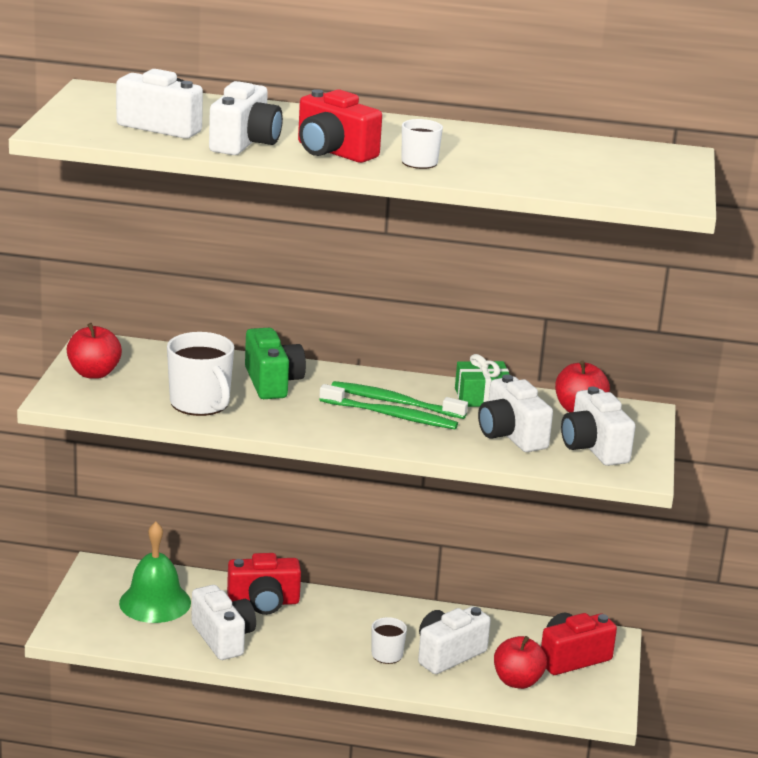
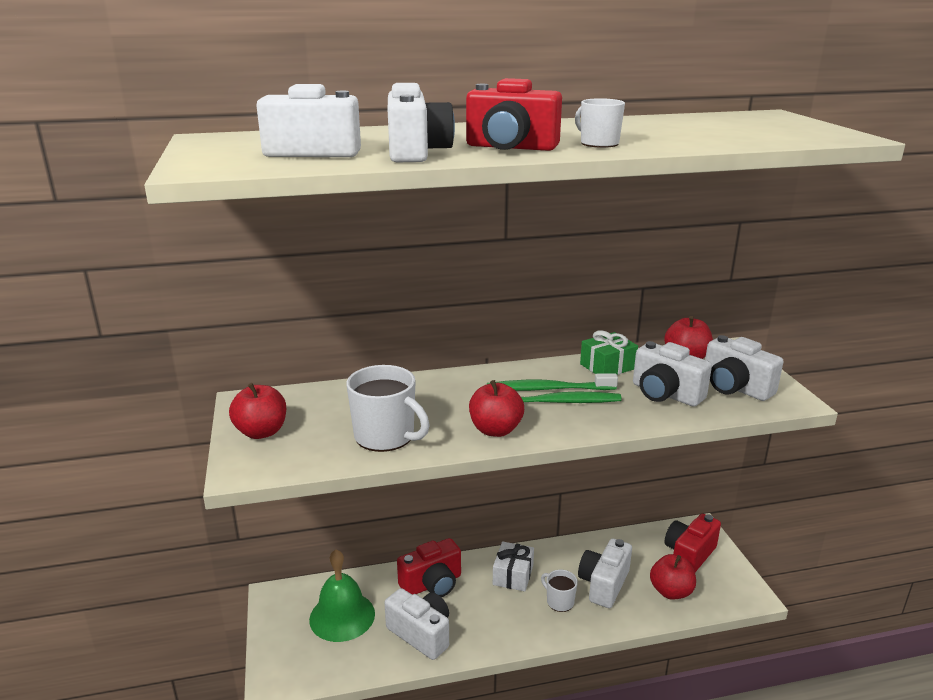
camera: 20 degrees left, 0 degrees up
green camera [245,328,306,399] -> none
none -> red apple [469,380,524,437]
none -> white gift [493,541,534,592]

